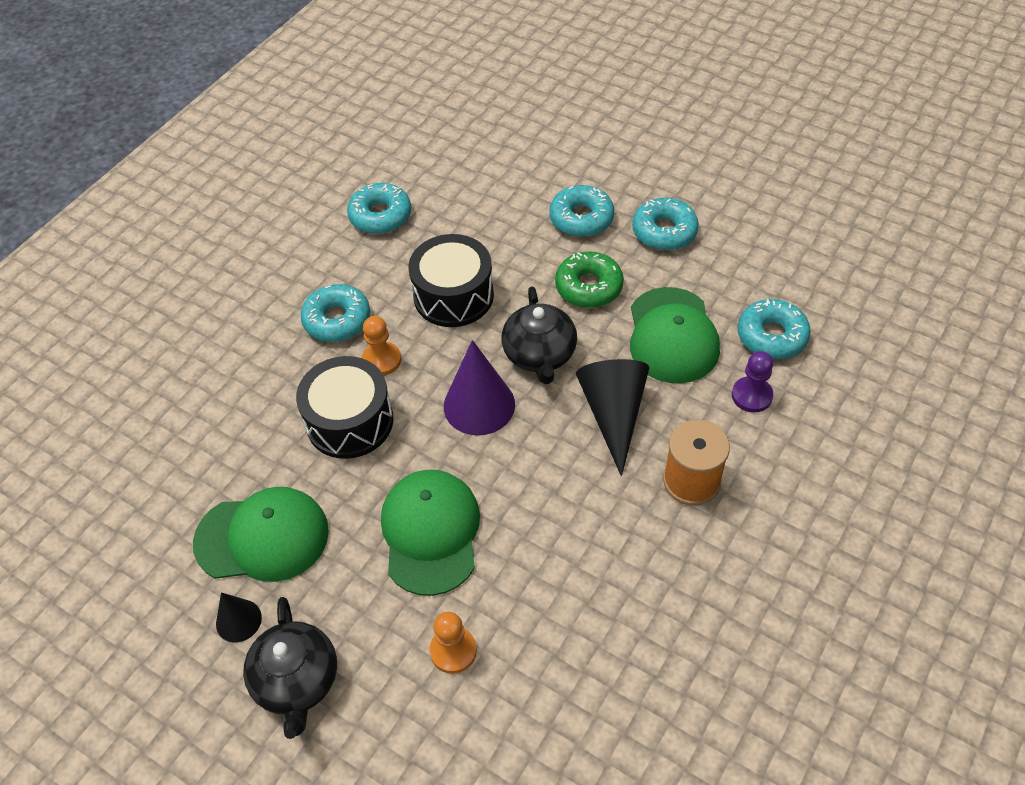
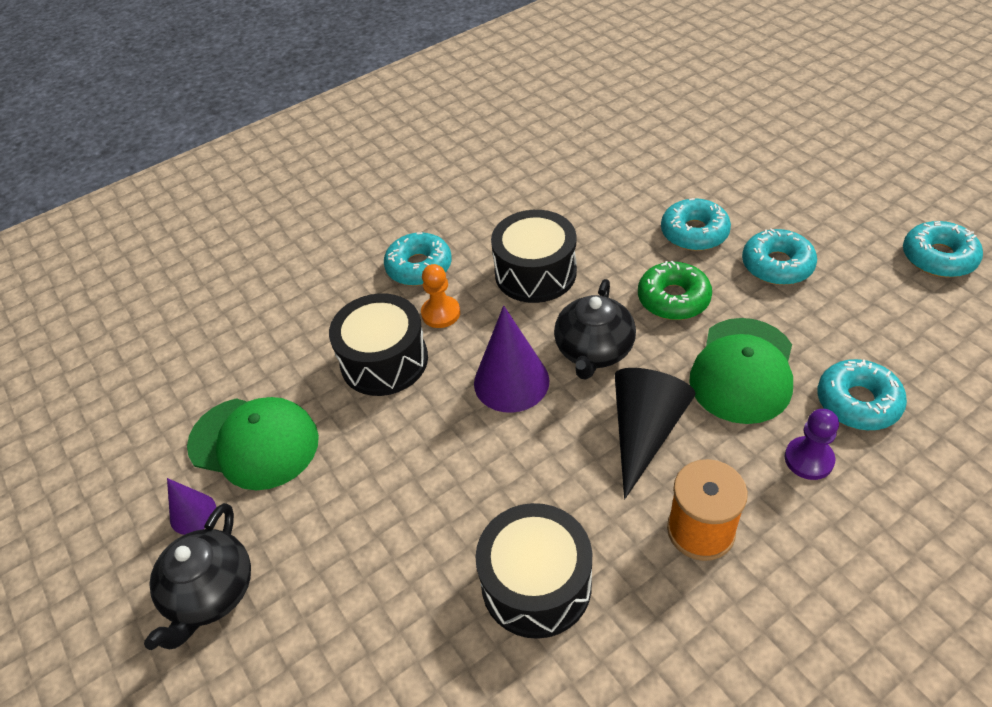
camera: 25 degrees right, 5 degrees down
black cone [216,592,262,642] -> purple cone [167,478,216,535]
turquoise donut [347,183,411,234] -> turquoise donut moved to [903,221,983,278]
green cap [381,470,480,596] -> none
orange pawn [430,612,477,674] -> none
none -> black drum [475,503,592,639]

